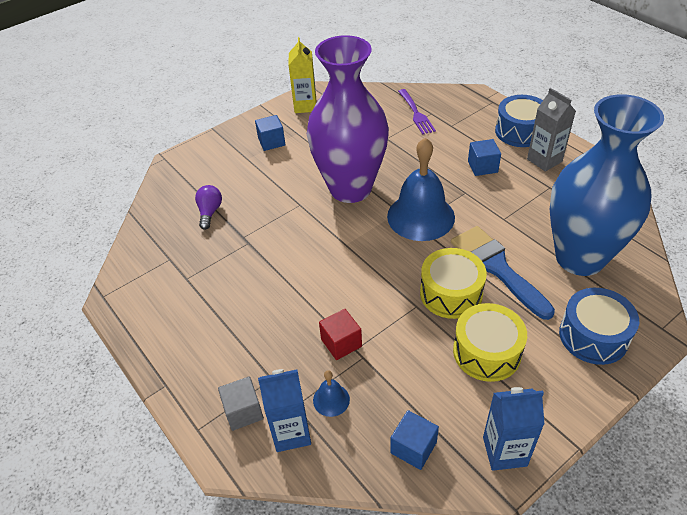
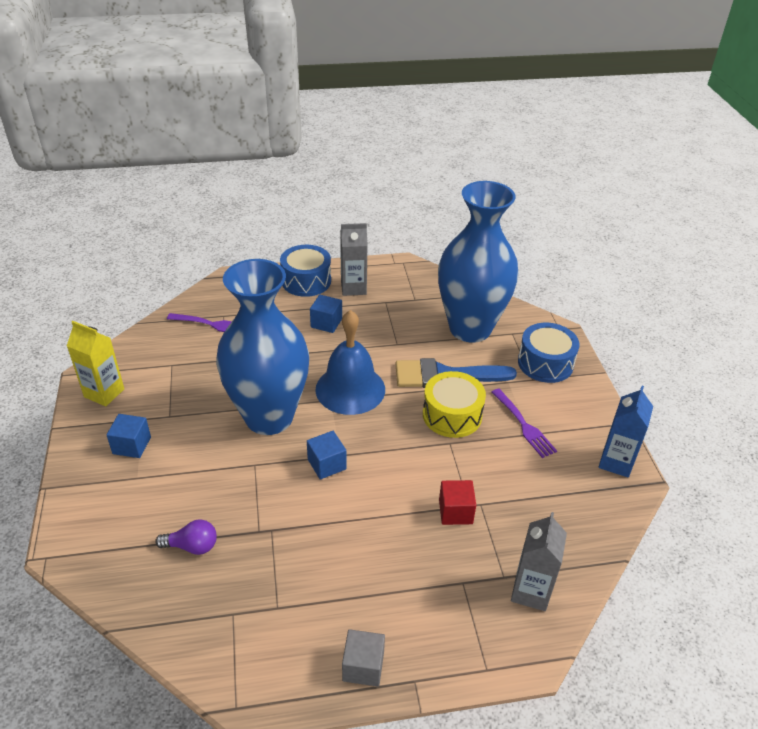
camera: 65 degrees left, 5 degrees down
purple light bulb [195,185,222,230] -> purple light bulb turned 150 degrees clockwise [155,519,217,555]
grey cube [218,376,264,431] -> grey cube moved to [342,629,385,687]
blue carton [258,369,311,452] -> grey carton [511,512,567,611]
purple vase [307,35,389,203] -> blue vase [216,259,309,435]
blue bell [313,370,350,417] -> none
blue cube [390,410,439,470] -> blue cube moved to [307,431,347,480]
yellow drum [453,303,527,382] -> purple fork [492,389,557,458]

